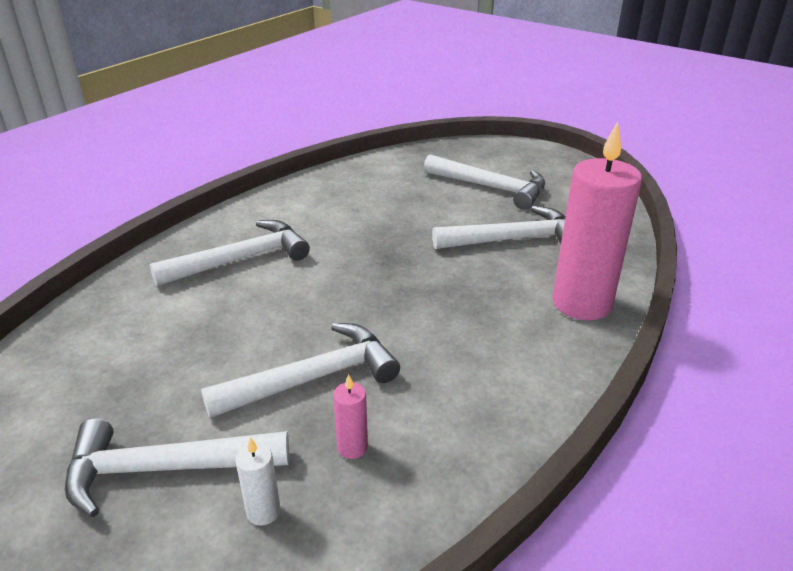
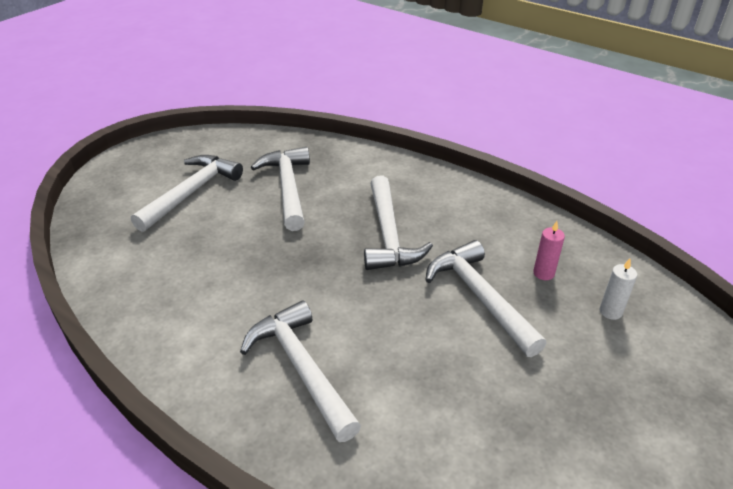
camera: 90 degrees left, 5 degrees up
white hammer [65,418,289,517] -> white hammer moved to [364,175,433,270]
pink candle [552,121,642,320] -> none

